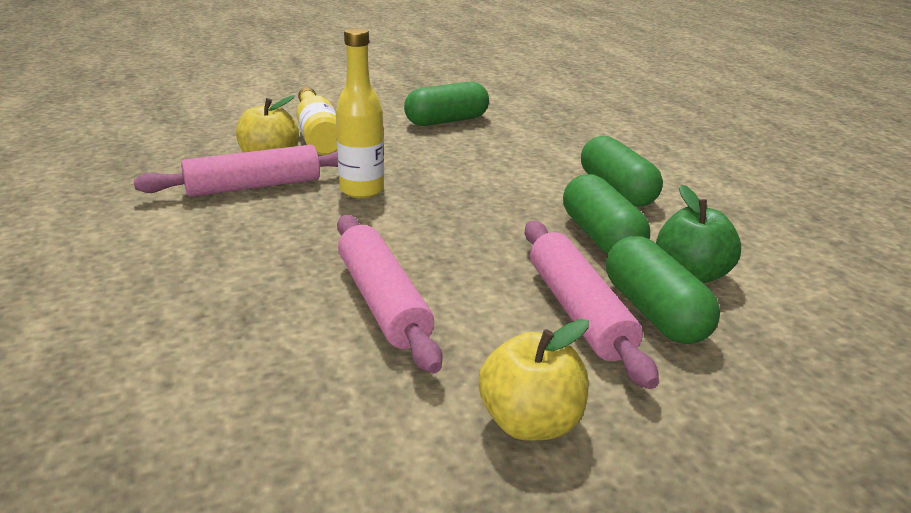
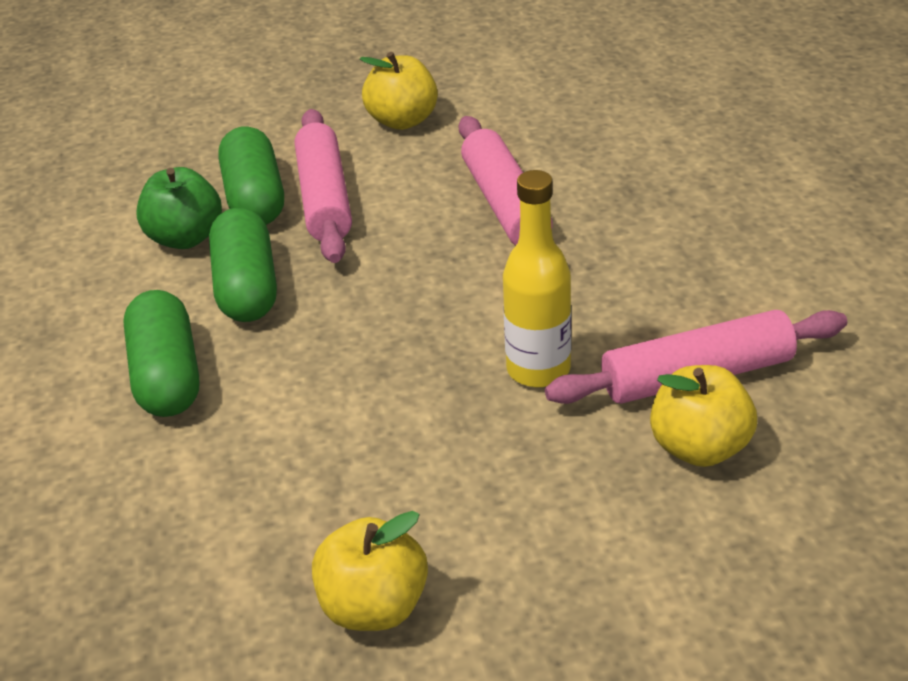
camera: 170 degrees left, 10 degrees up
yellow bottle [296,87,337,155] -> none
green capsule [404,82,489,126] -> yellow apple [312,511,428,631]

